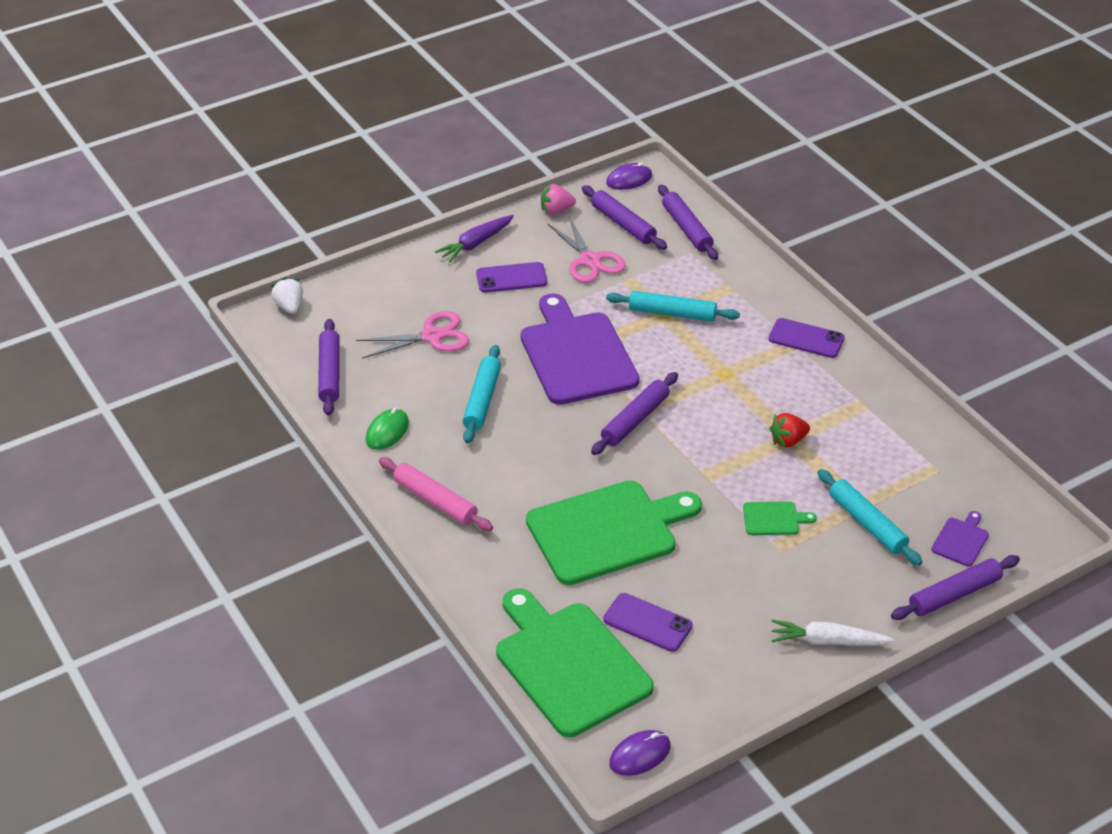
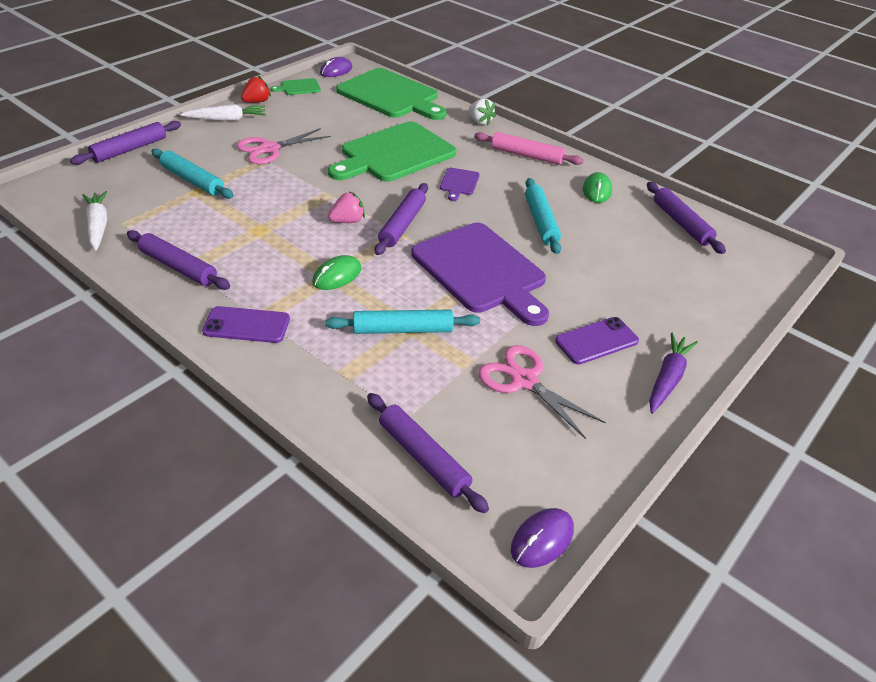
camera: 160 degrees right, 0 degrees up
white strawberry [271,277,303,314] -> white strawberry moved to [469,98,496,126]
pink scissors [356,311,469,359] -> pink scissors moved to [236,128,331,164]
pink strawberry [541,184,576,214] -> pink strawberry moved to [328,192,365,223]
purple rolling pin [582,185,667,250] -> purple rolling pin moved to [127,230,230,290]
purple phone [604,593,692,652] -> none
green cutting board [743,502,817,535] -> green cutting board moved to [271,78,321,95]
red strawberry [769,413,810,448] -> red strawberry moved to [241,76,271,103]
purple cutting board [931,511,989,566] -> purple cutting board moved to [440,168,480,201]
none -> white carrot [82,191,107,251]
none -> green mouse [312,255,361,290]

